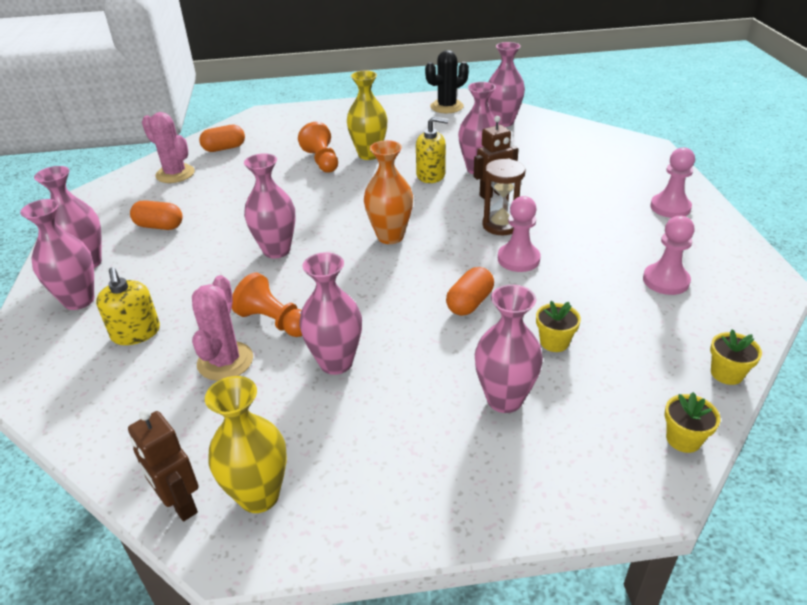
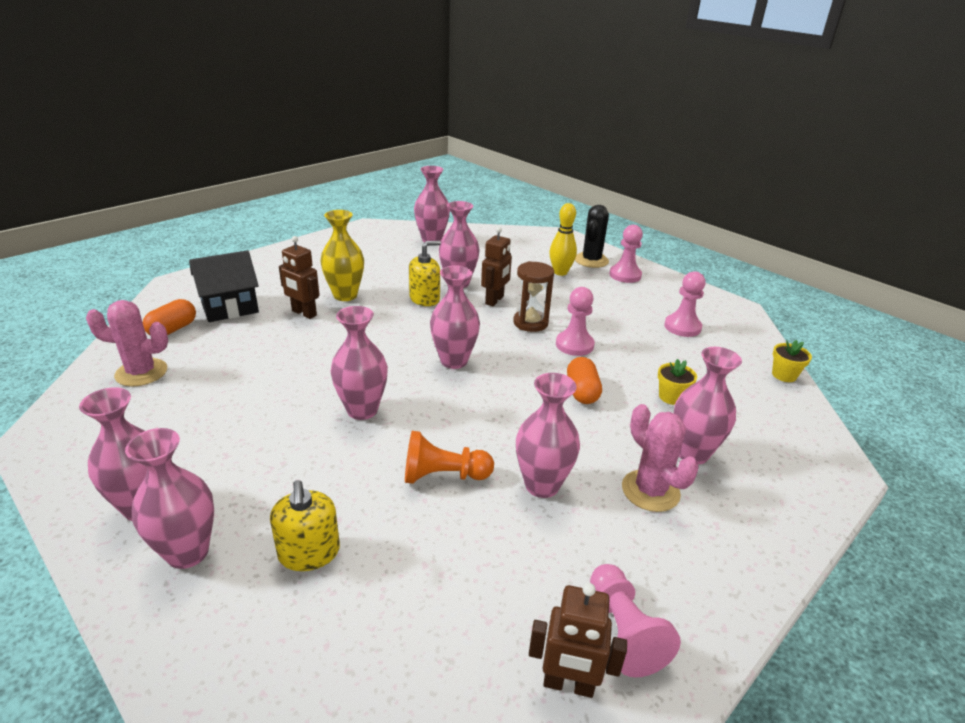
camera: 40 degrees left, 5 degrees down
yellow soap dispenser [96,267,160,345] -> yellow soap dispenser turned 45 degrees clockwise [270,480,340,571]
orange capsule [130,200,183,230] -> none
pink cactus [192,275,253,381] -> pink cactus moved to [622,404,699,512]
yellow vase [205,376,287,513] -> pink pawn [590,564,681,677]
orange pawn [298,122,338,173] -> brown robot [279,236,320,319]
orange vase [364,140,413,244] -> pink vase [430,265,480,369]
black cactus [425,50,469,113] -> black cactus moved to [575,205,609,268]
yellow flower pot [665,392,721,453] -> none
none -> black house [189,250,259,322]
none -> yellow bowling pin [549,203,577,276]

